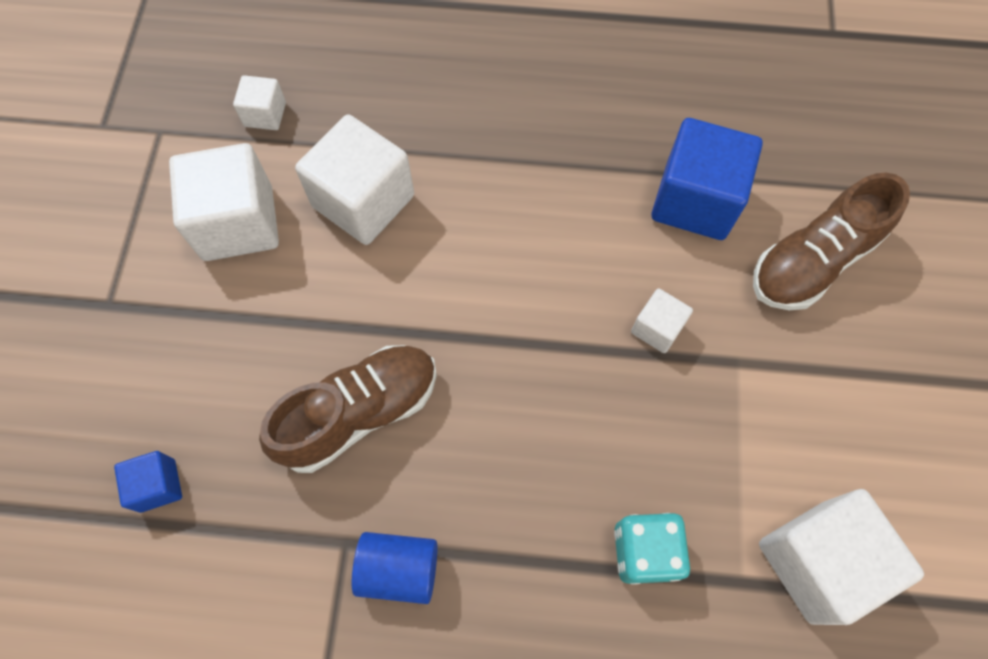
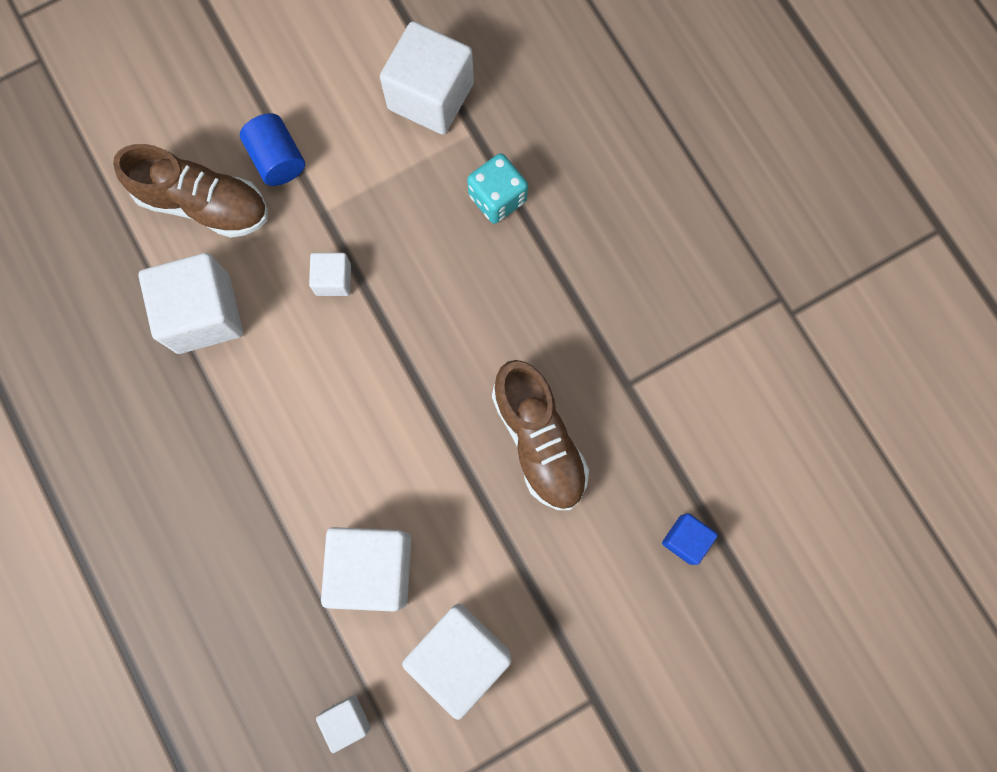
camera: 125 degrees left, 10 degrees up
brown shoe [259,345,437,473] -> brown shoe turned 135 degrees counterclockwise [492,360,589,510]
blue cylinder [352,532,438,604] -> blue cylinder moved to [240,113,305,186]
blue cube [651,118,763,240] -> white cube [138,253,243,354]

